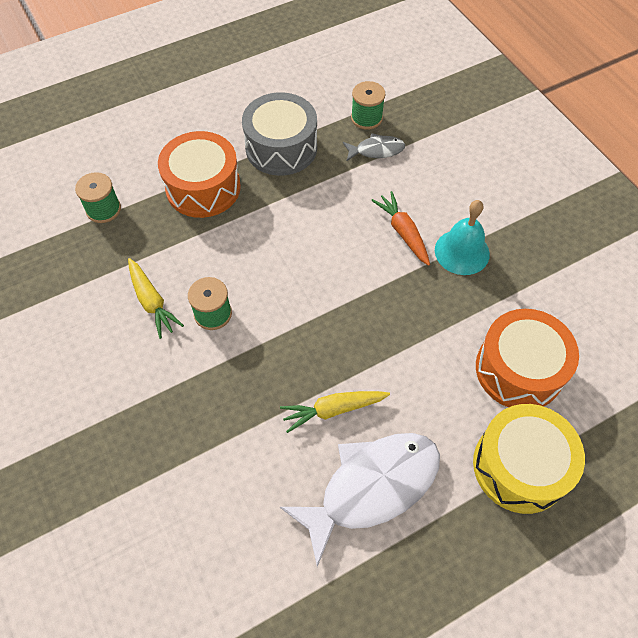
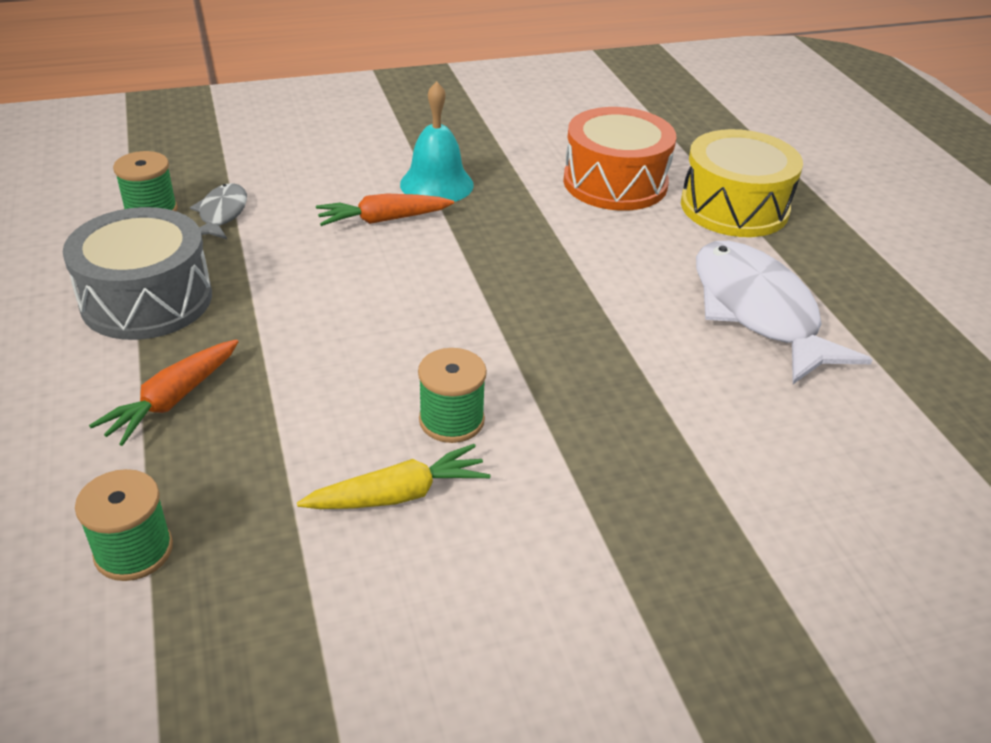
camera: 80 degrees left, 20 degrees down
orange drum [158,131,241,218] -> orange carrot [89,339,239,446]
yellow carrot [280,391,390,433] -> none

